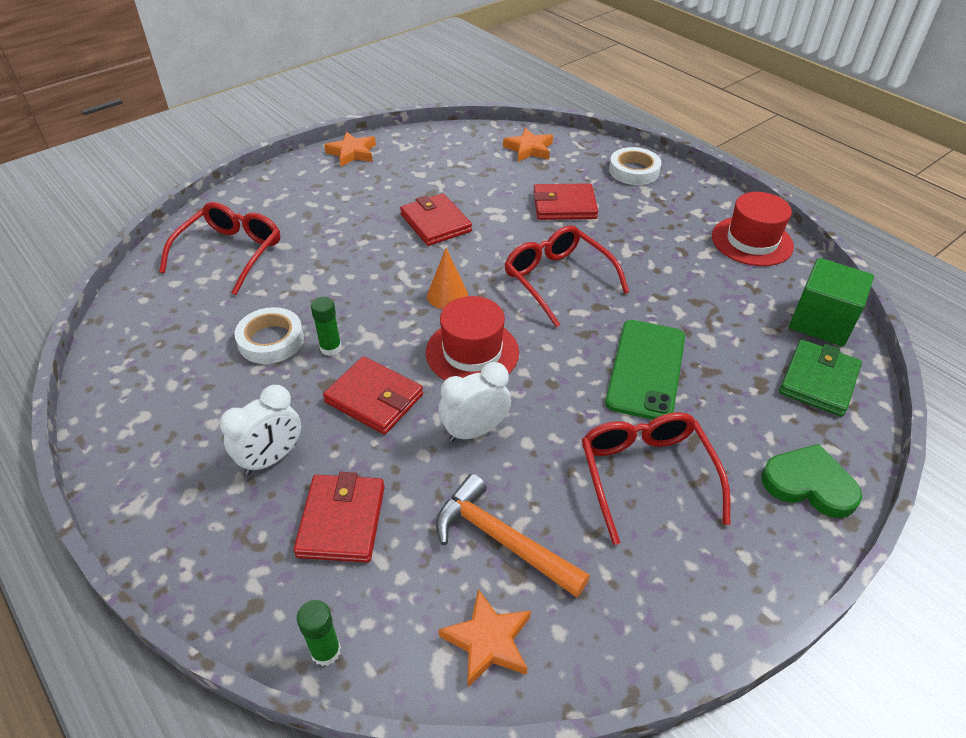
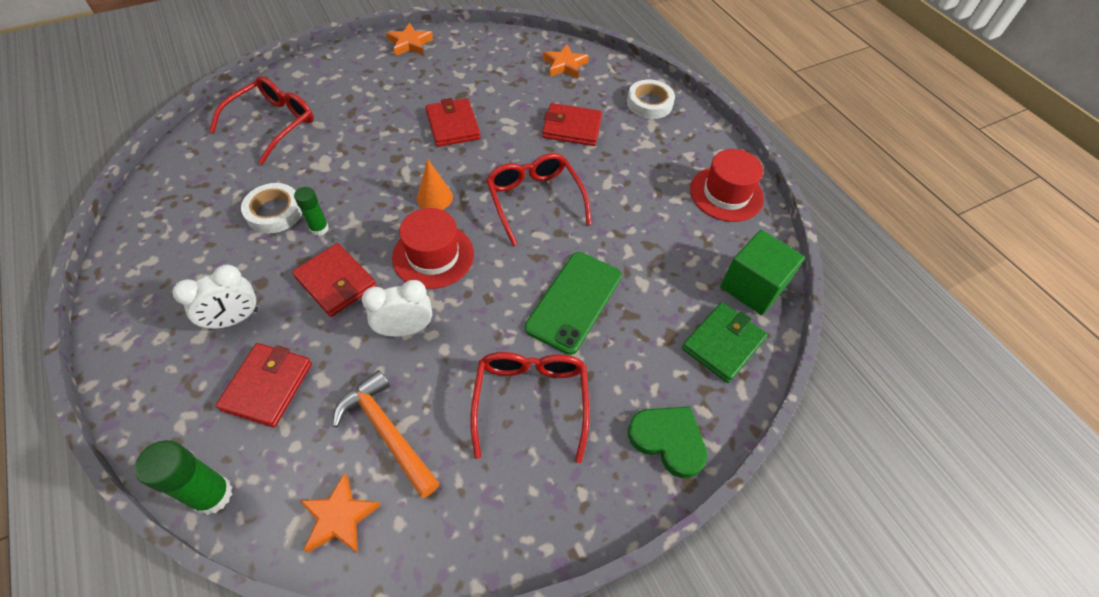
camera: 10 degrees right, 10 degrees up
green glue stick [297,600,341,666] -> green glue stick [135,440,233,515], size x1.59

